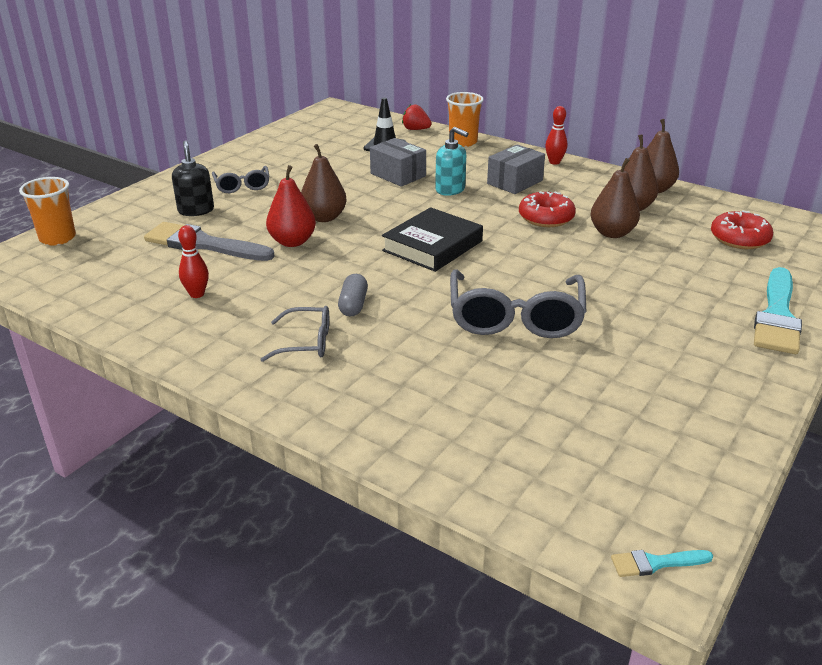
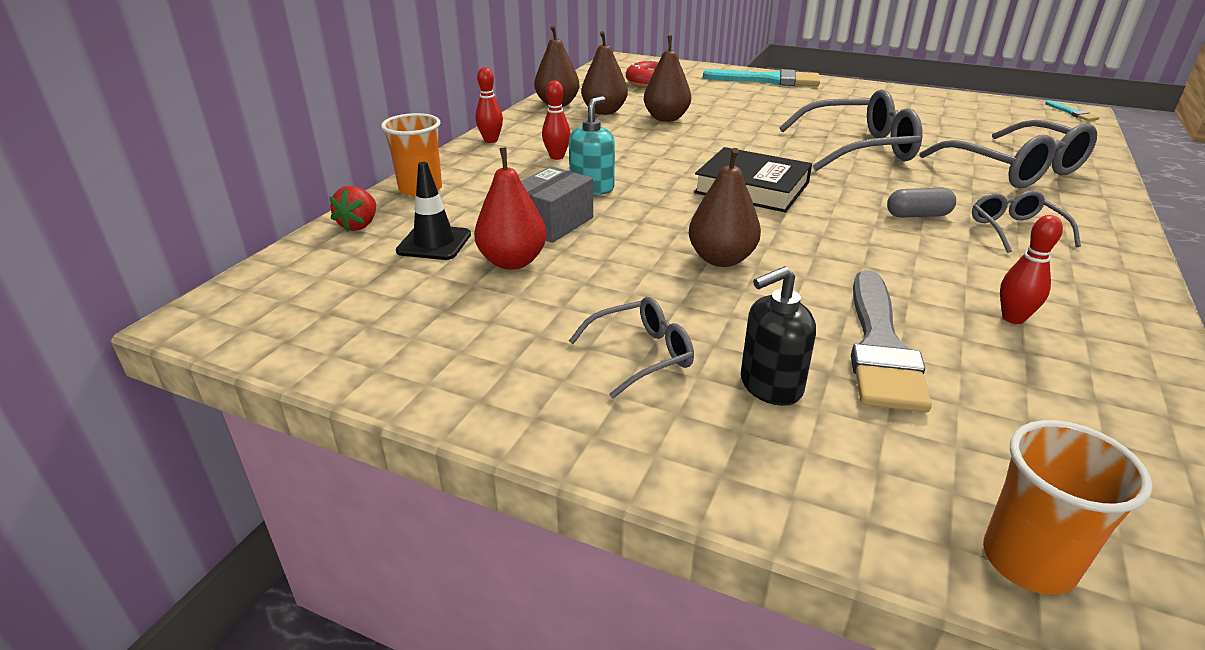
camera: 100 degrees left, 0 degrees up
red pear [266,165,316,247] -> red pear moved to [474,148,547,270]
grey box [487,144,545,194] -> red bowling pin [542,81,570,160]
red donut [519,192,576,227] -> none
none -> grey glasses [919,120,1097,188]

